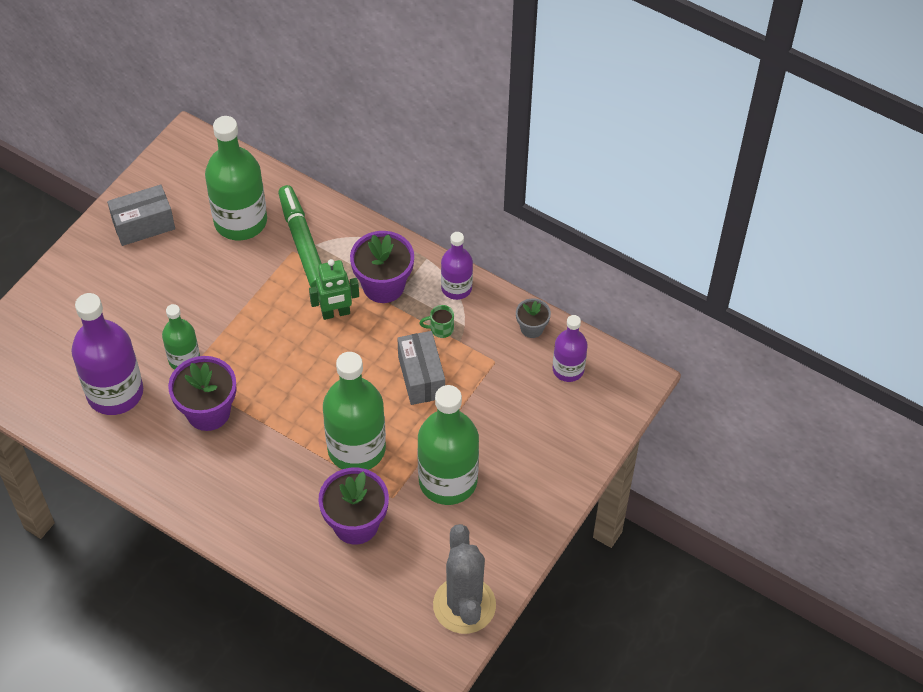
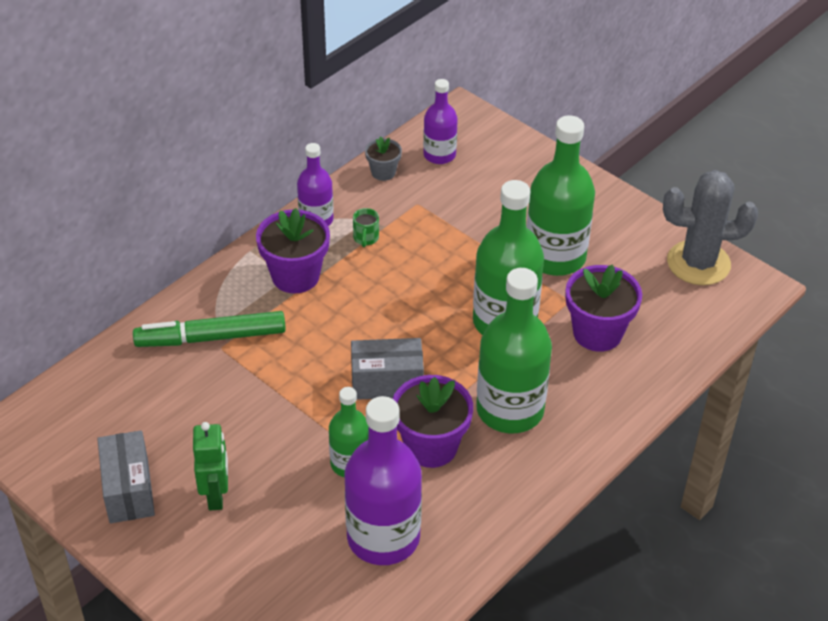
camera: 80 degrees left, 10 degrees down
green bottle [205,116,267,241] -> green bottle moved to [476,268,552,433]
green robot [309,259,359,320] -> green robot moved to [193,422,228,510]
grey box [397,331,445,405] -> grey box moved to [351,338,424,400]

